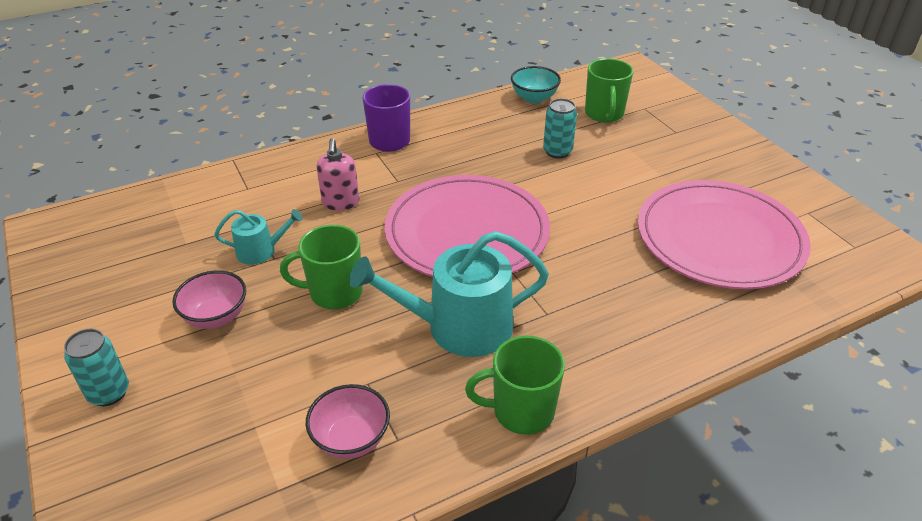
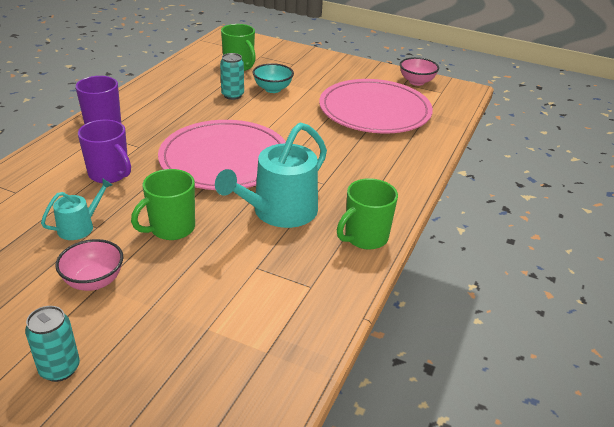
camera: 40 degrees left, 5 degrees down
pink bowl [306,384,390,459] -> pink bowl moved to [400,57,439,86]
pink soap dispenser [317,138,359,211] -> purple mug [78,120,131,183]
turquoise bowl [511,66,561,104] -> turquoise bowl moved to [252,63,294,93]

